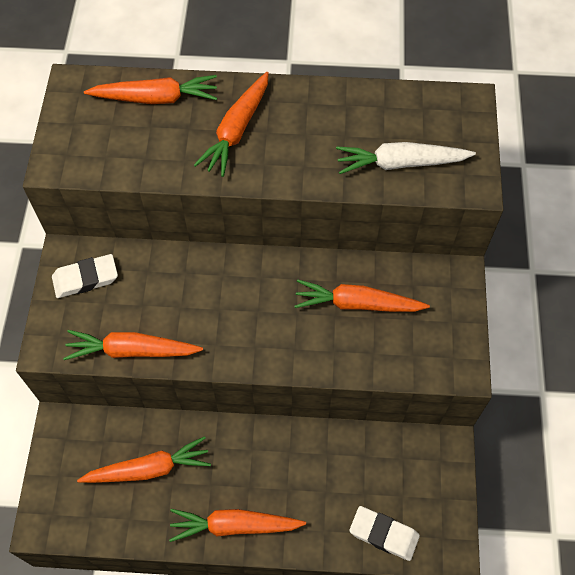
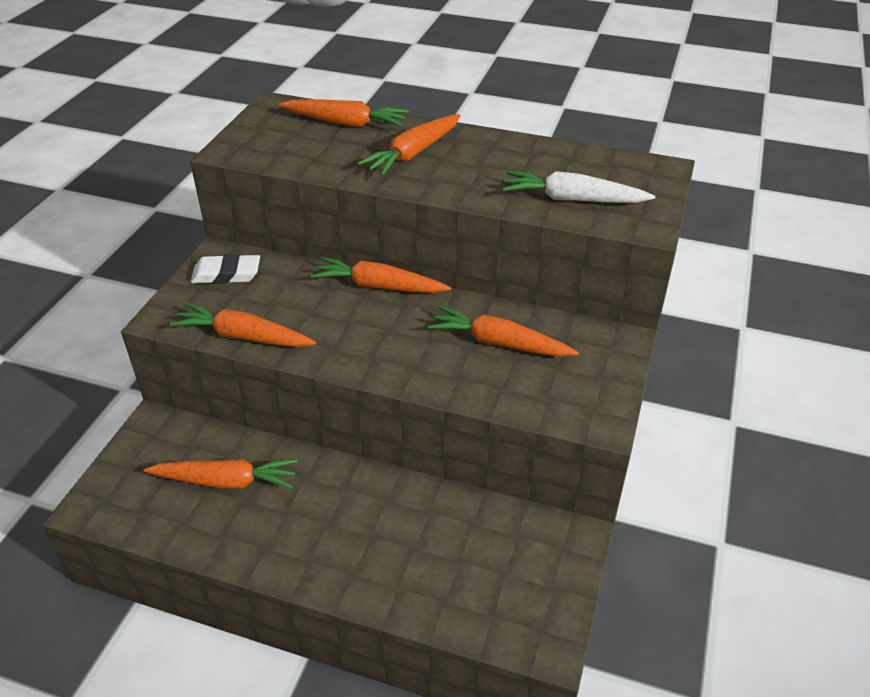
camera: 15 degrees right, 20 degrees down
orange carrot [169,509,306,542] -> orange carrot moved to [310,257,451,293]
white eraser [349,506,420,561] -> none

